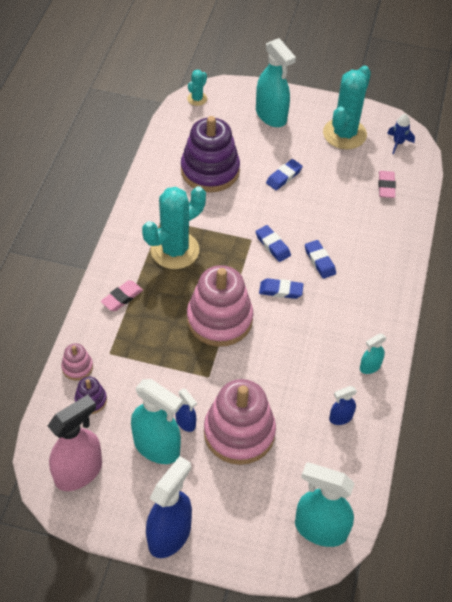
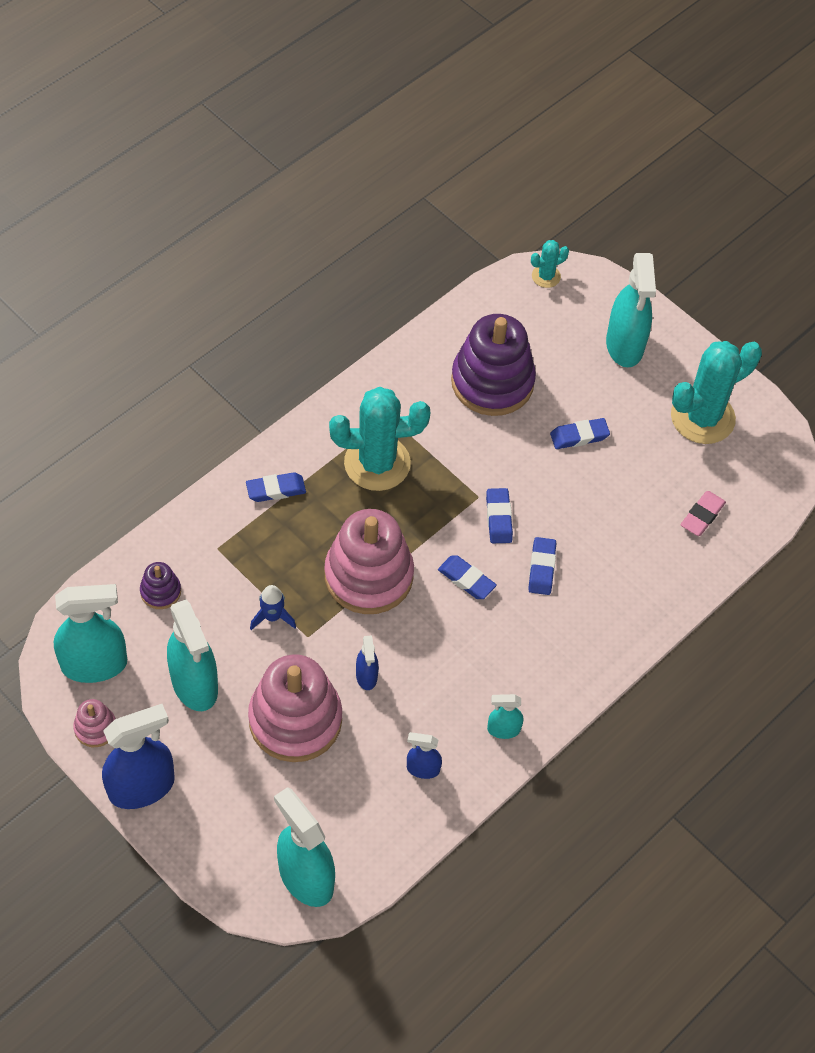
camera: 30 degrees right, 5 degrees up
pink spray bottle [48,395,102,491] -> turquoise spray bottle [54,584,127,683]
pink stacking toy [61,343,93,381] -> pink stacking toy moved to [73,699,116,747]
pink eraser [101,280,143,311] -> blue eraser [246,472,306,502]
blue spray bottle [175,388,197,432] -> blue spray bottle moved to [356,635,379,690]
blue rocket [387,114,415,154] -> blue rocket moved to [250,585,296,630]

